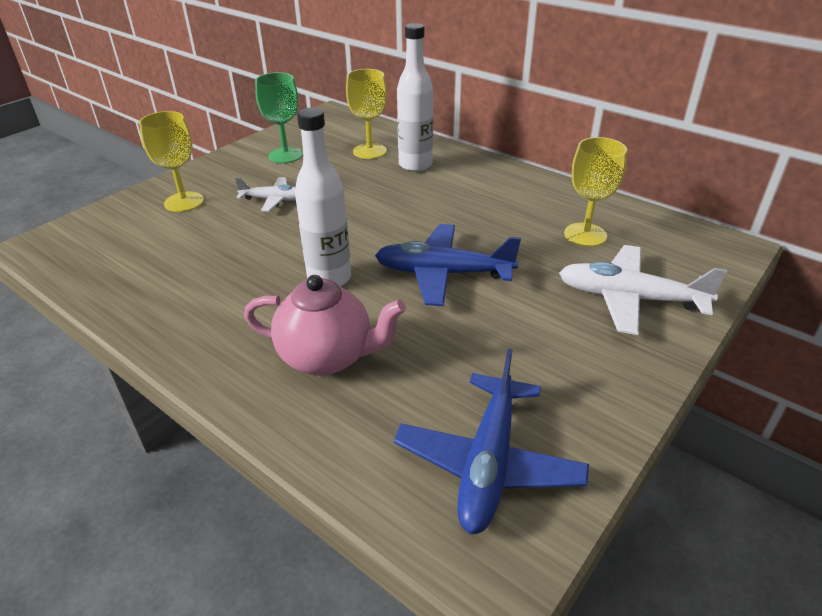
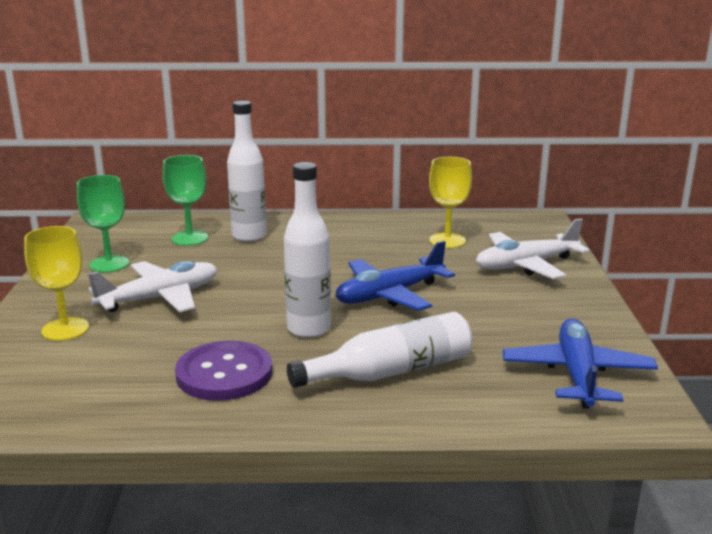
camera: 40 degrees left, 15 degrees down
white plane [235,177,296,212] -> white plane [88,261,217,313], size x1.71
pink teapot [244,275,406,376] -> white bottle [287,312,472,388]
yellow goblet [346,69,387,159] -> green goblet [163,155,208,246]
blue plane [394,348,589,535] -> blue plane turned 150 degrees counterclockwise [503,318,658,409]
none -> purple button [175,341,272,401]

